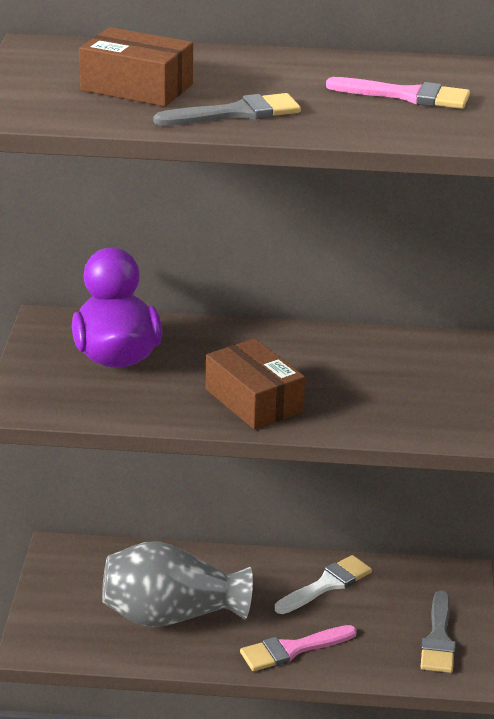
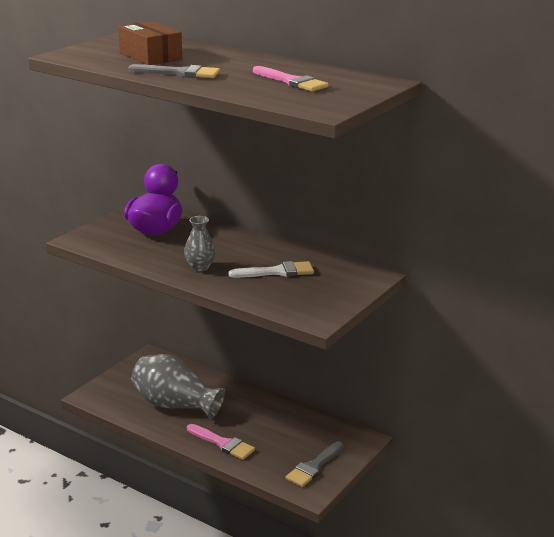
camera: 30 degrees right, 5 degrees down
brown box [206,338,305,429] -> grey vase [184,216,216,272]
pink brush [240,625,357,671] -> pink brush turned 150 degrees counterclockwise [187,424,255,460]
white brush [275,555,372,614] -> white brush moved to [229,261,314,278]

